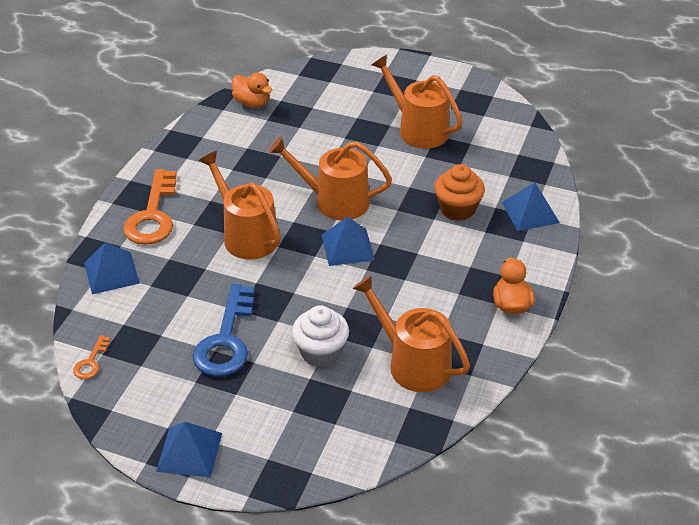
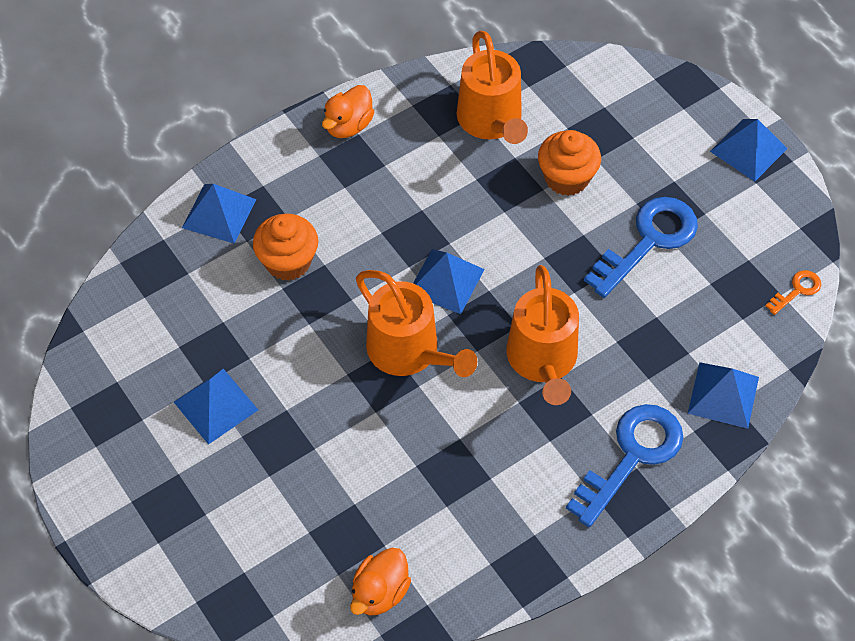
camera: 145 degrees left, 15 degrees up
orange key [123,169,177,245] -> blue key [566,404,684,527]
orange duck [232,72,272,108] -> orange duck turned 135 degrees counterclockwise [350,548,411,615]
white cupcake [292,305,349,367] -> orange cupcake [538,130,601,196]
orange watering can [372,55,463,148] -> blue pyramid [174,369,258,445]

